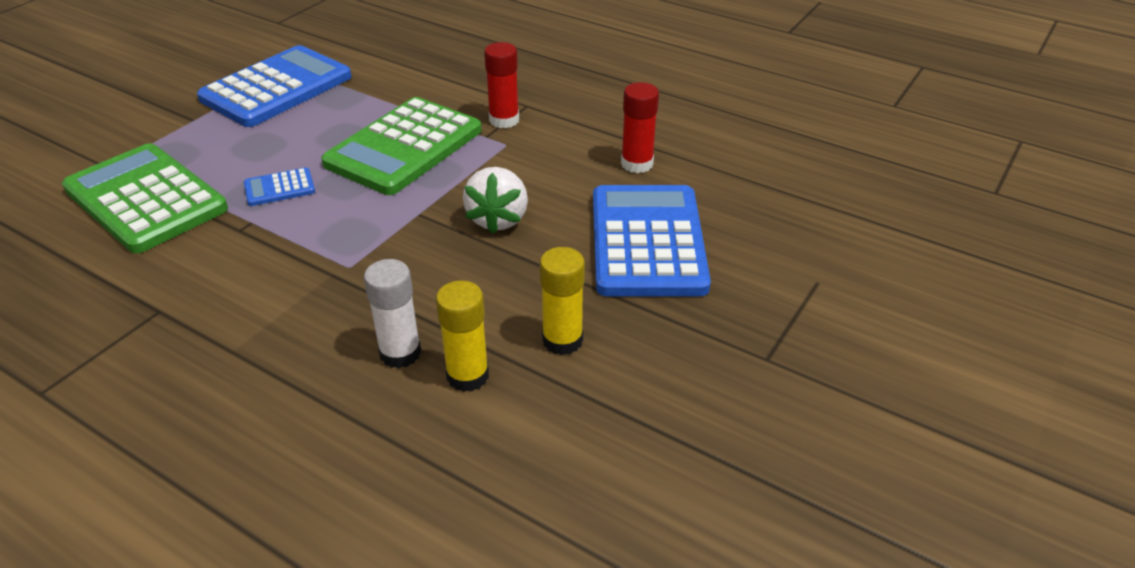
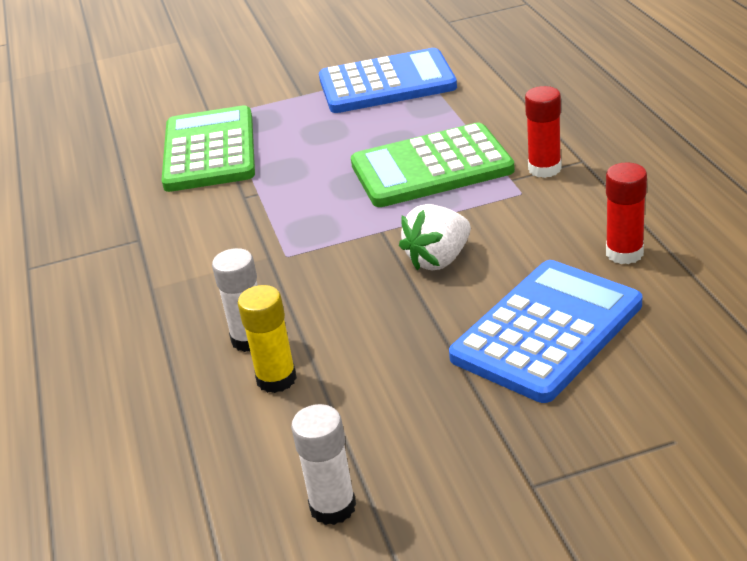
camera: 45 degrees right, 5 degrees down
blue calculator [244,168,315,206] -> none
yellow glue stick [540,247,585,355] -> none
none -> white glue stick [291,404,356,525]

